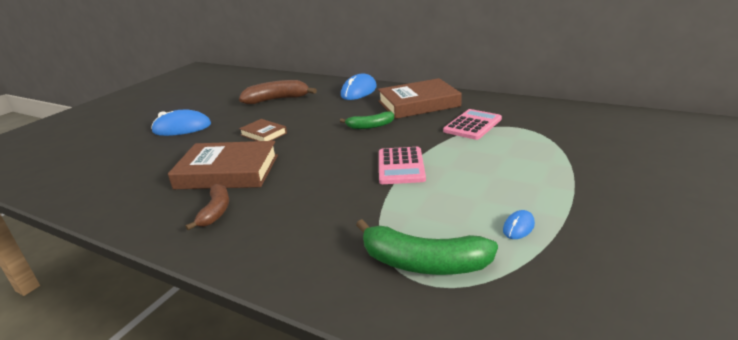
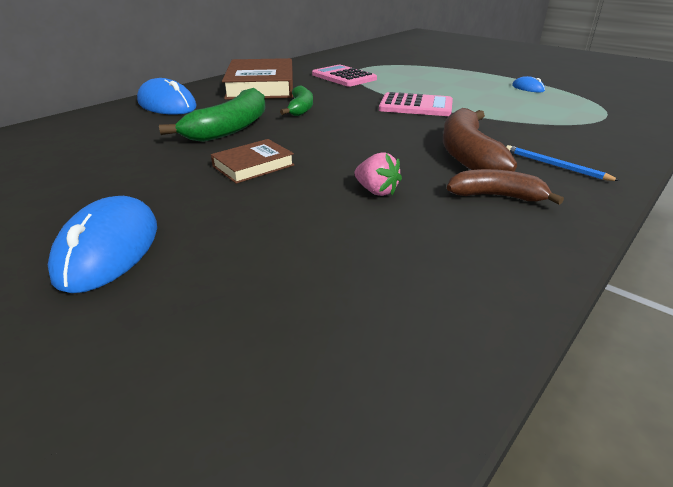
camera: 80 degrees left, 5 degrees up
brown book [168,141,278,189] -> pink strawberry [355,152,402,196]
brown banana [239,80,317,104] -> brown banana moved to [443,108,517,171]
green banana [356,219,498,275] -> green banana moved to [159,88,266,142]
none -> blue pencil [506,145,620,181]

